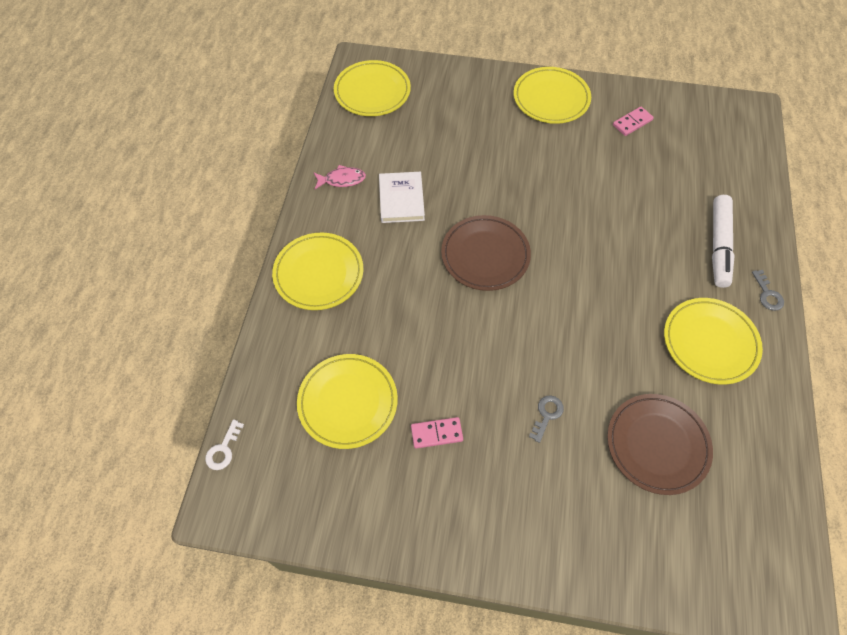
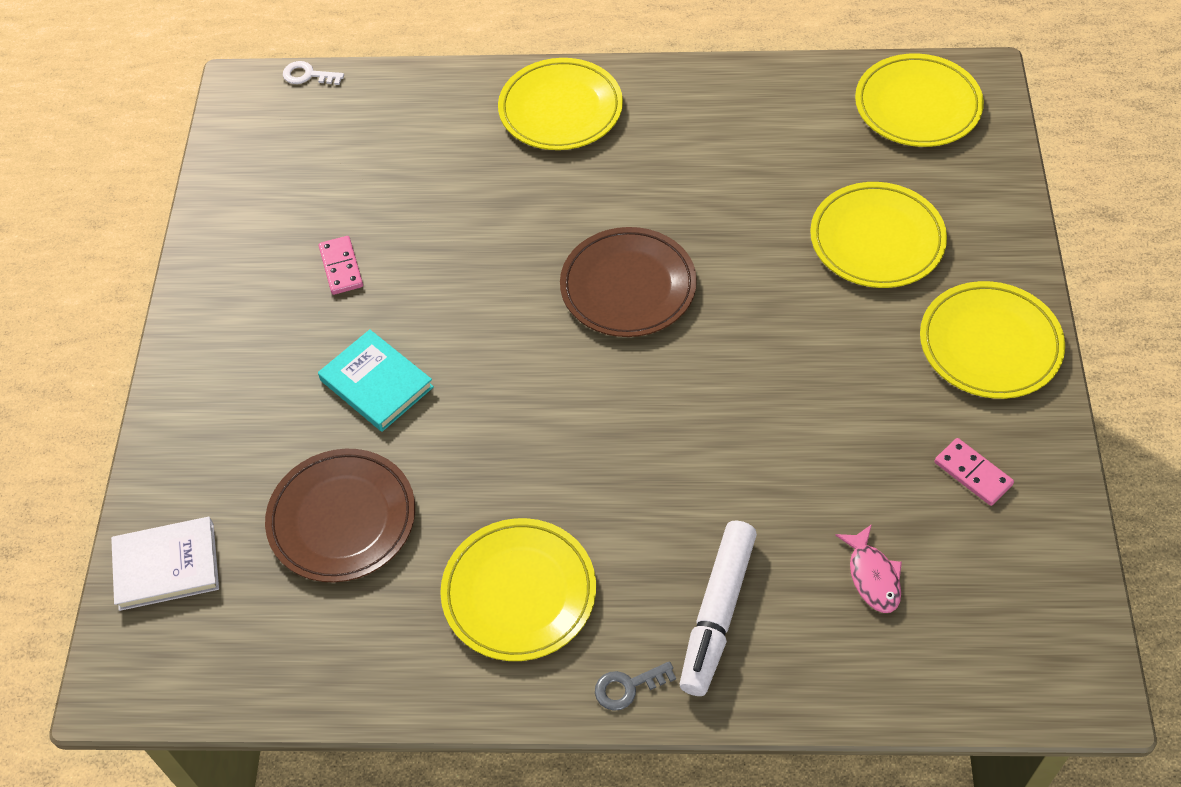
camera: 85 degrees right, 5 degrees down
yellow plate [297,354,398,449] -> yellow plate moved to [810,182,947,288]
pink fish [314,165,366,189] -> pink fish moved to [835,524,902,613]
white book [379,172,425,223] -> white book moved to [111,517,219,611]
grey key [529,395,564,443] -> turquoise book [318,329,434,432]
white marker [712,195,735,288] -> white marker turned 75 degrees counterclockwise [680,520,757,696]

